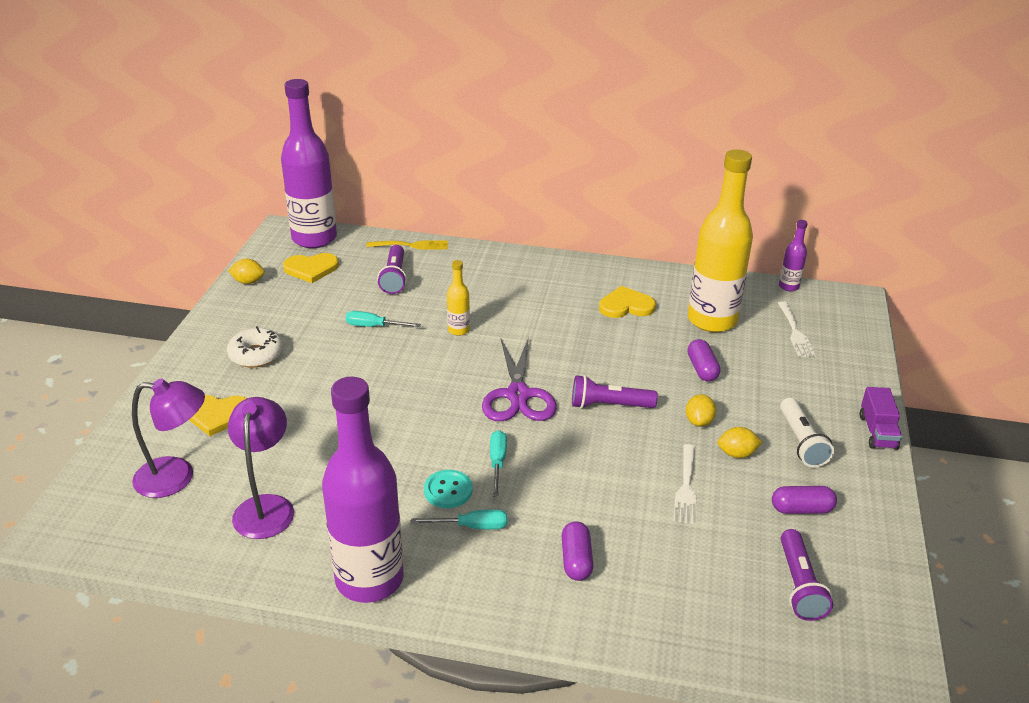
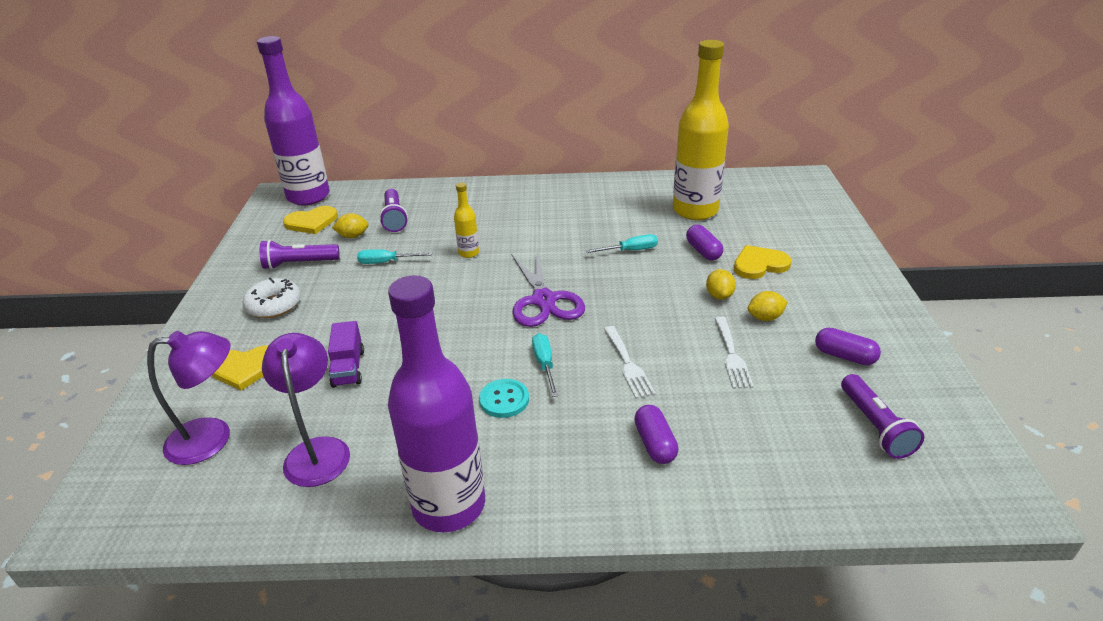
camera: 10 degrees left, 0 degrees up
yellow lemon [228,259,265,284] -> yellow lemon moved to [332,213,368,238]
yellow fork [367,240,448,250] -> none
turquoise screwdriver [411,509,507,529] -> turquoise screwdriver moved to [586,234,658,253]
purple flashlight [572,375,658,409] -> purple flashlight moved to [260,240,340,270]
yellow heart [599,286,656,318] -> yellow heart moved to [734,245,791,279]
purple capsule [772,486,837,514] -> purple capsule turned 45 degrees clockwise [815,328,881,365]
white fork [778,302,816,357] -> white fork moved to [604,326,655,399]
purple bottle [779,220,808,291] -> none
white flashlight [780,398,834,468] -> none
purple truck [860,387,902,450] -> purple truck moved to [328,321,364,388]

